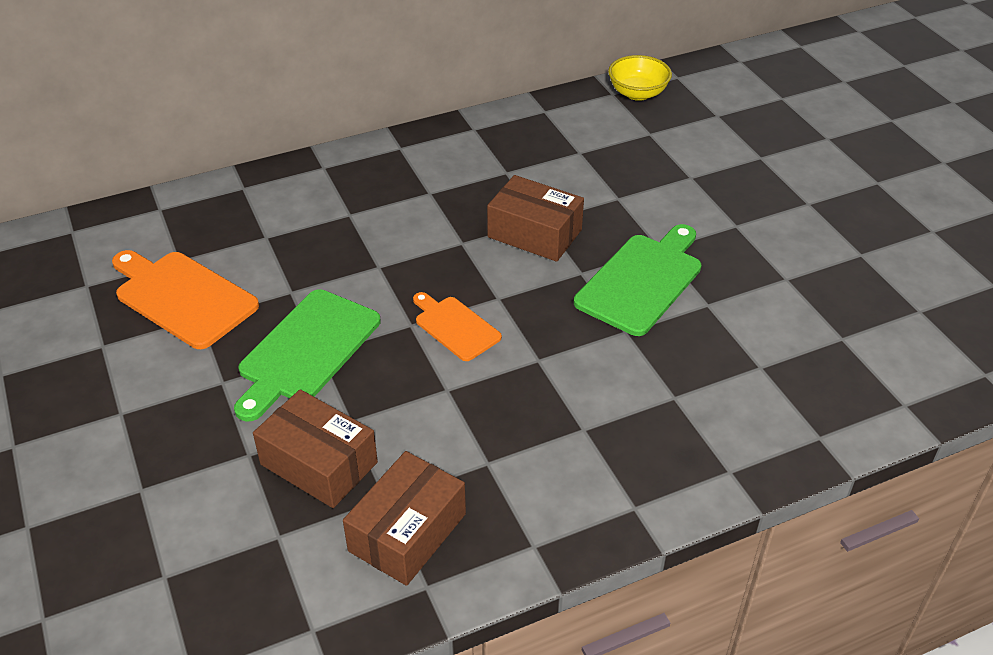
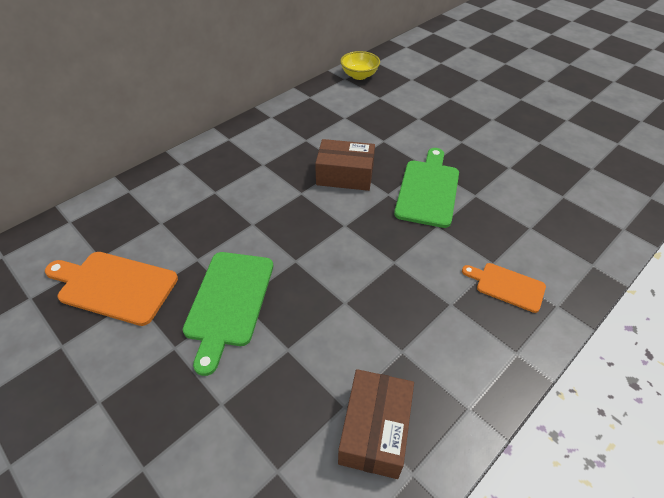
camera: 20 degrees left, 5 degrees up
brown box [253,389,378,508] -> none
orange cutting board [413,292,502,361] -> orange cutting board moved to [462,263,546,313]

